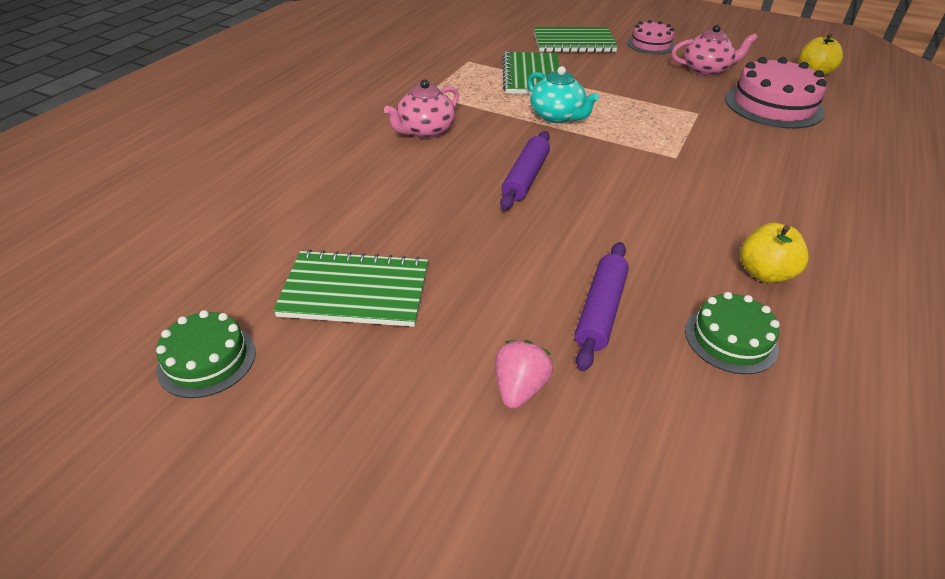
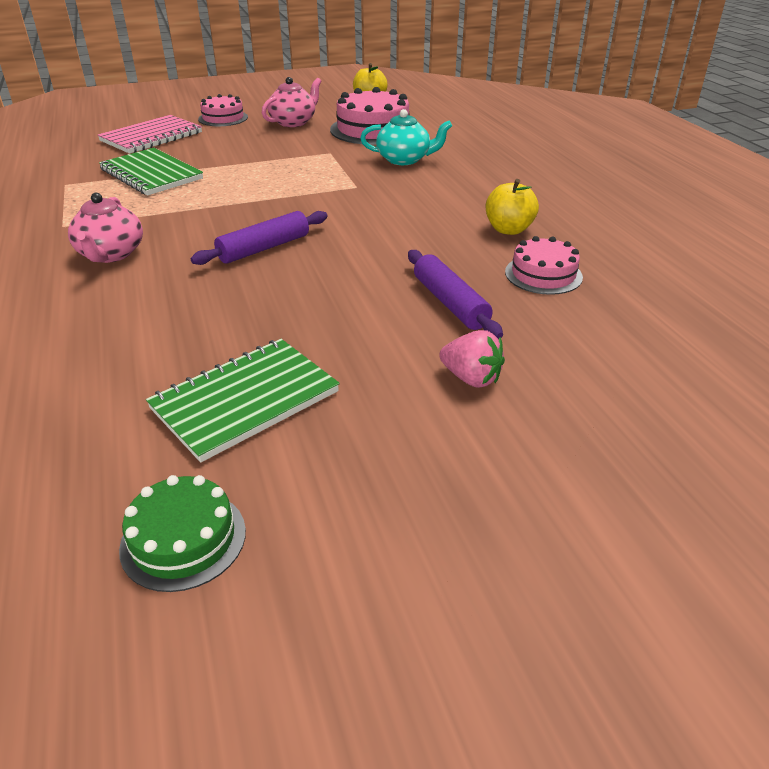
camera: 45 degrees left, 5 degrees down
pink strawberry [495,340,553,409] -> pink strawberry turned 150 degrees clockwise [439,330,505,388]
purple rolling pin [500,131,550,210] -> purple rolling pin turned 75 degrees clockwise [191,211,328,265]
turquoise teapot [528,66,599,123] -> turquoise teapot moved to [360,109,452,165]
green notebook [534,27,618,53] -> pink notebook [98,115,202,154]
green cake [685,292,780,374] -> pink cake [505,236,583,295]

